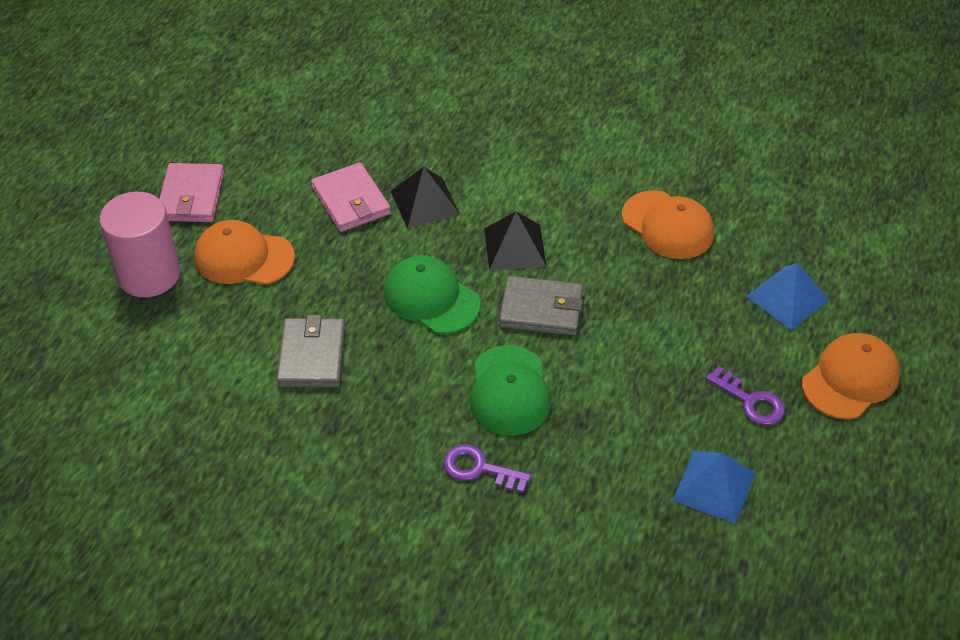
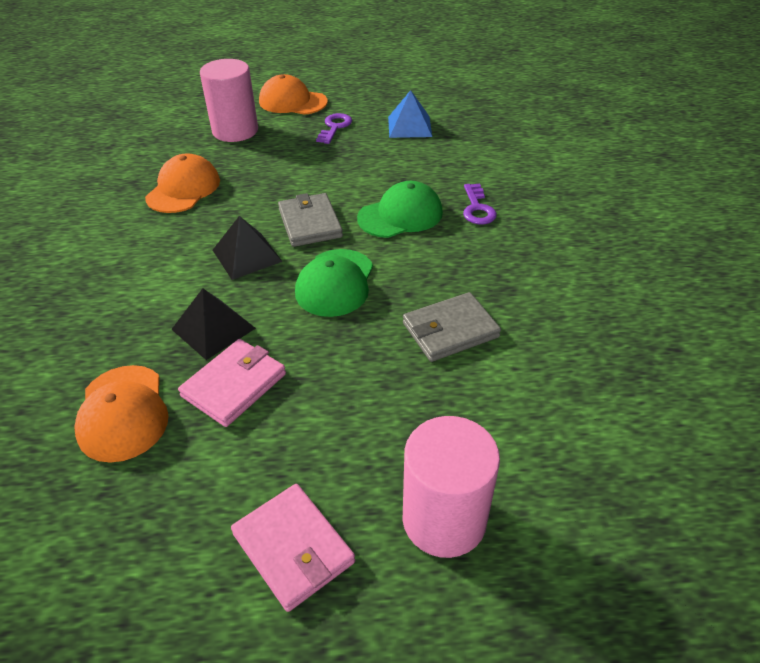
camera: 115 degrees left, 5 degrees down
pink wallet [159,163,224,222] -> pink wallet turned 75 degrees clockwise [231,484,355,612]
orange cap [194,220,295,285] -> orange cap moved to [74,365,169,463]
blue pyramid [746,263,829,330] -> pink cylinder [200,59,258,142]

